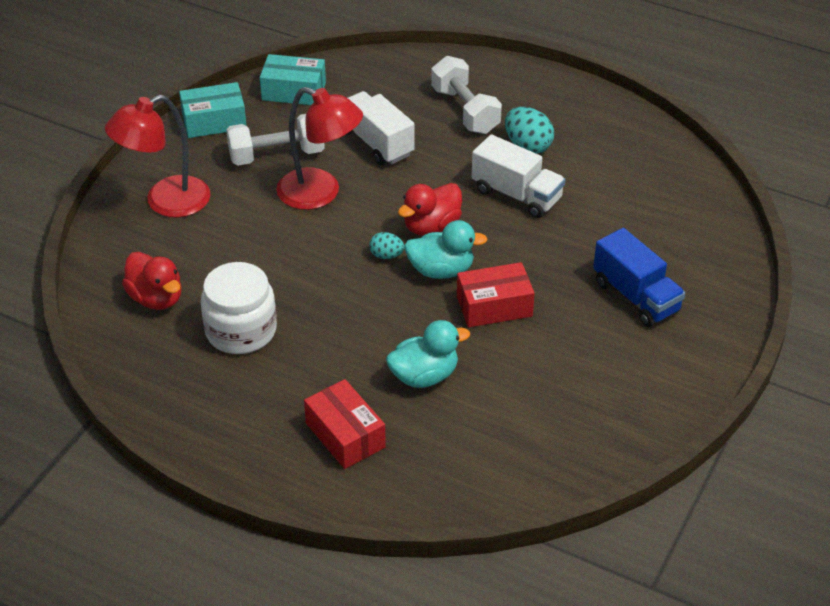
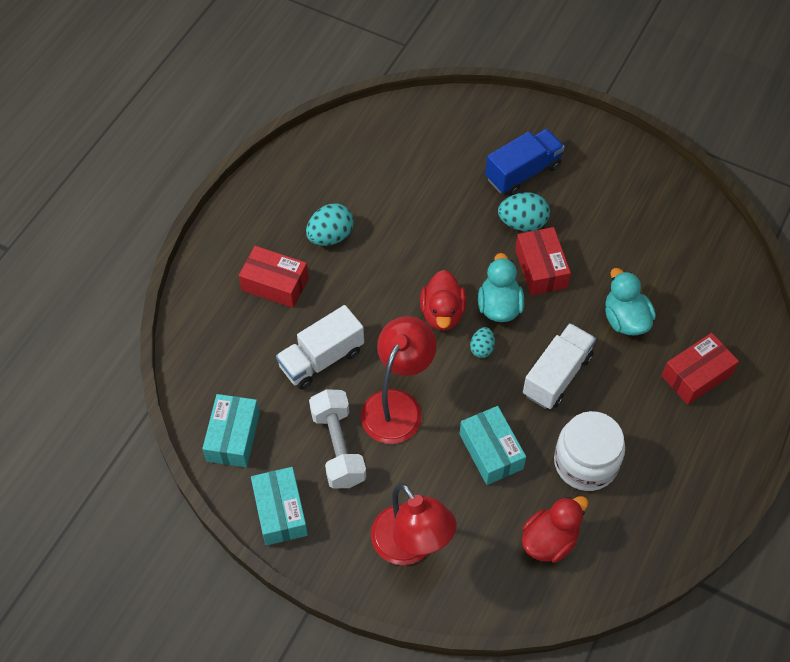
camera: 90 degrees left, 15 degrees up
red duck [398,183,462,236] -> red duck turned 45 degrees clockwise [420,270,466,331]
white dumbbell [431,56,502,134] -> red box [239,246,309,308]
white truck [472,134,565,218] -> white truck moved to [523,323,596,409]
none -> turquoise box [460,406,526,485]
none -> turquoise egg [498,192,550,231]

